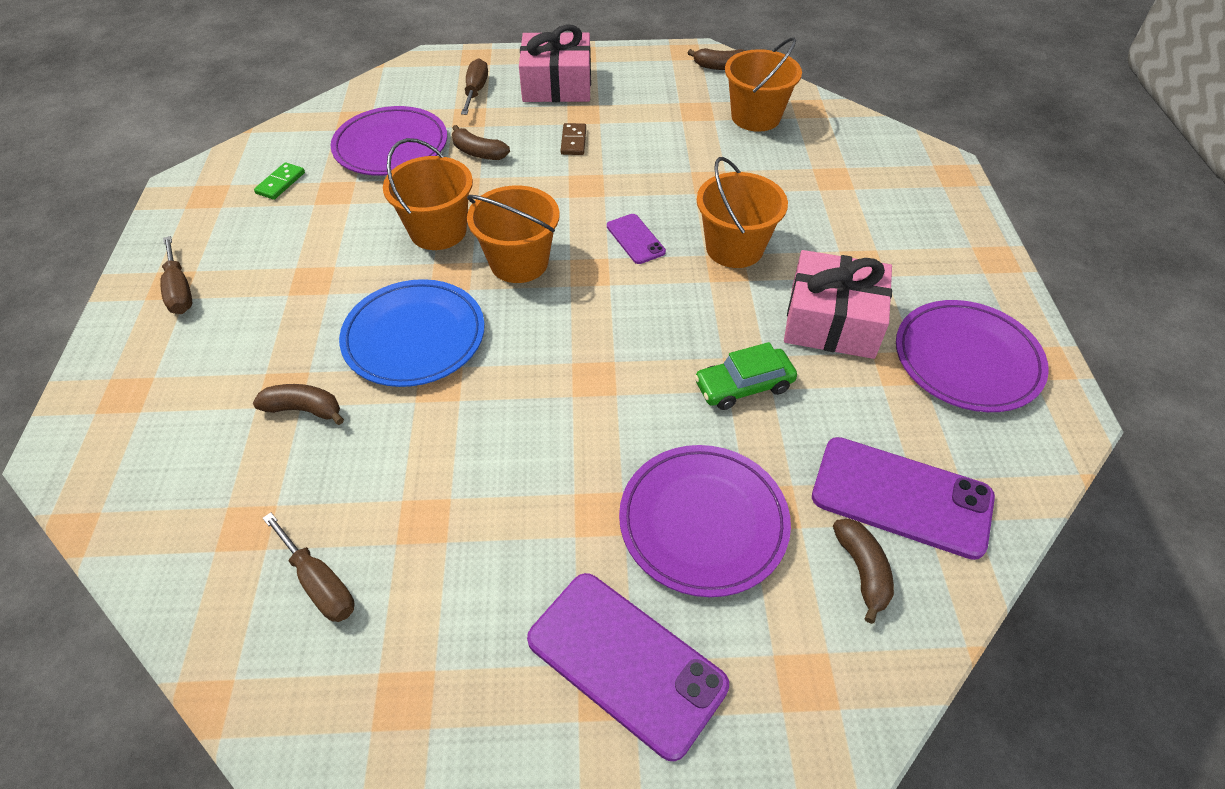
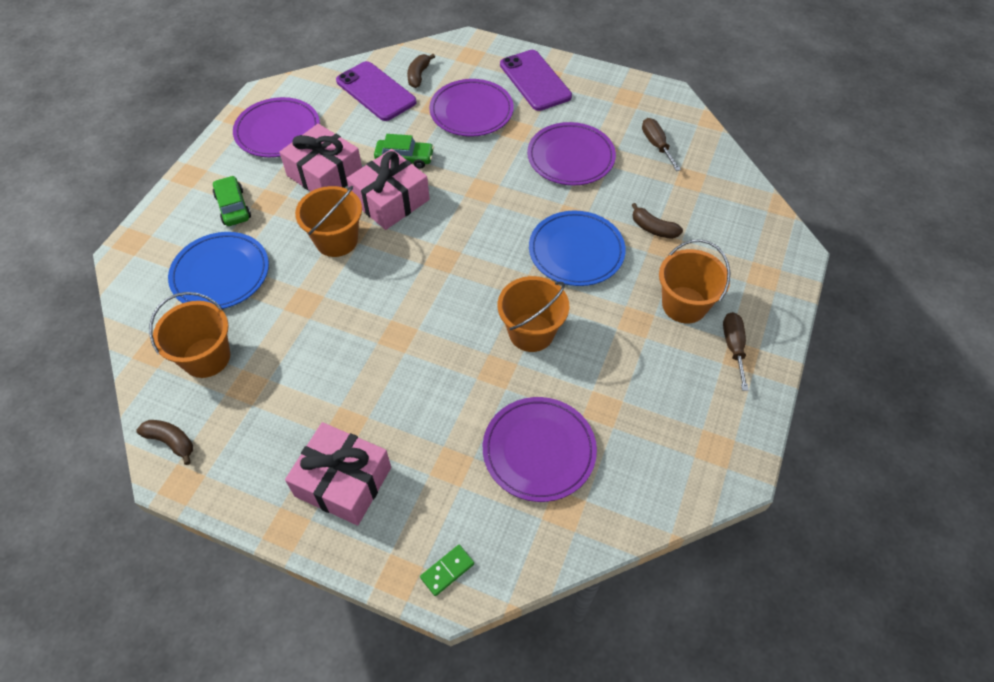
camera: 155 degrees left, 5 degrees up
green domino [254,162,305,200] -> green domino moved to [420,545,474,596]
brown banana [452,125,510,160] -> none
brown screwdriver [461,58,488,115] -> none
orange bucket [467,185,560,283] -> orange bucket moved to [659,239,730,324]
brown domino [561,123,586,155] -> none
purple phone [607,214,666,264] -> none
none -> blue plate [168,232,269,309]
none -> green car [213,176,251,226]
none -> pink gift [347,149,430,230]
none -> purple plate [527,122,616,186]

